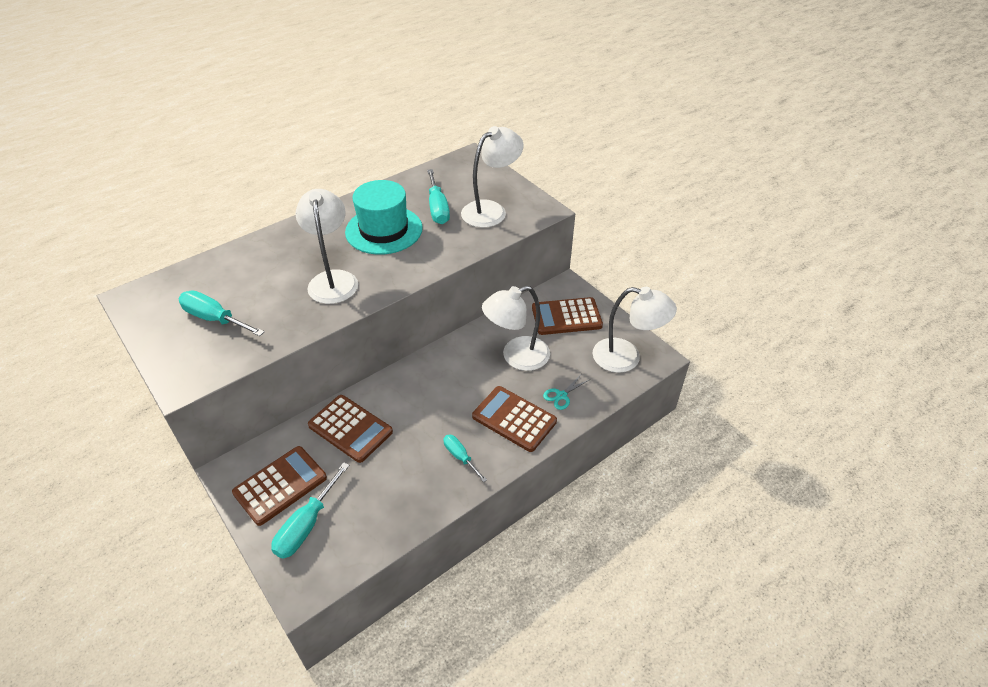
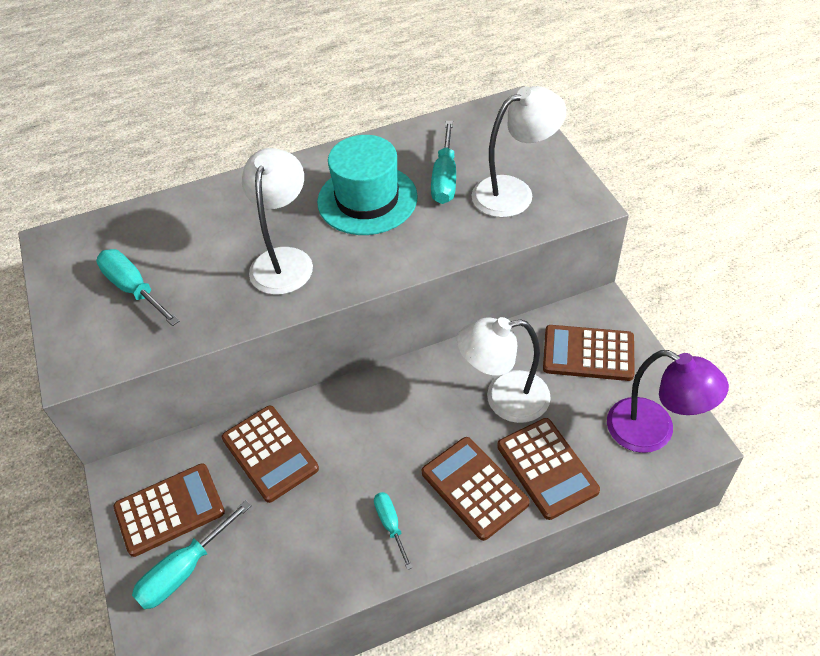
camera: 20 degrees right, 5 degrees up
turquoise scissors [543,375,589,410] -> brown calculator [497,418,600,520]
white lamp [593,287,677,373] -> purple lamp [607,350,729,453]

